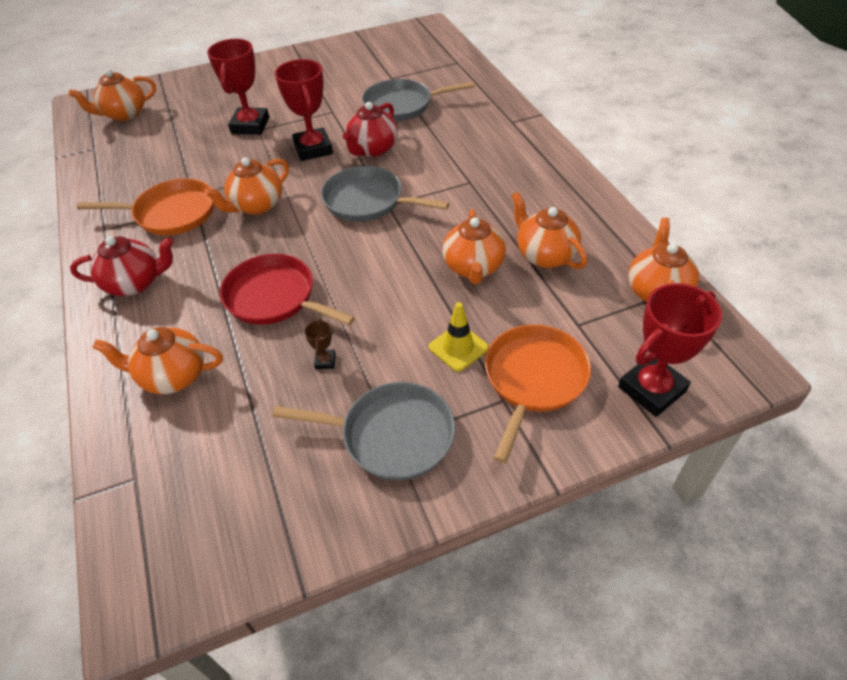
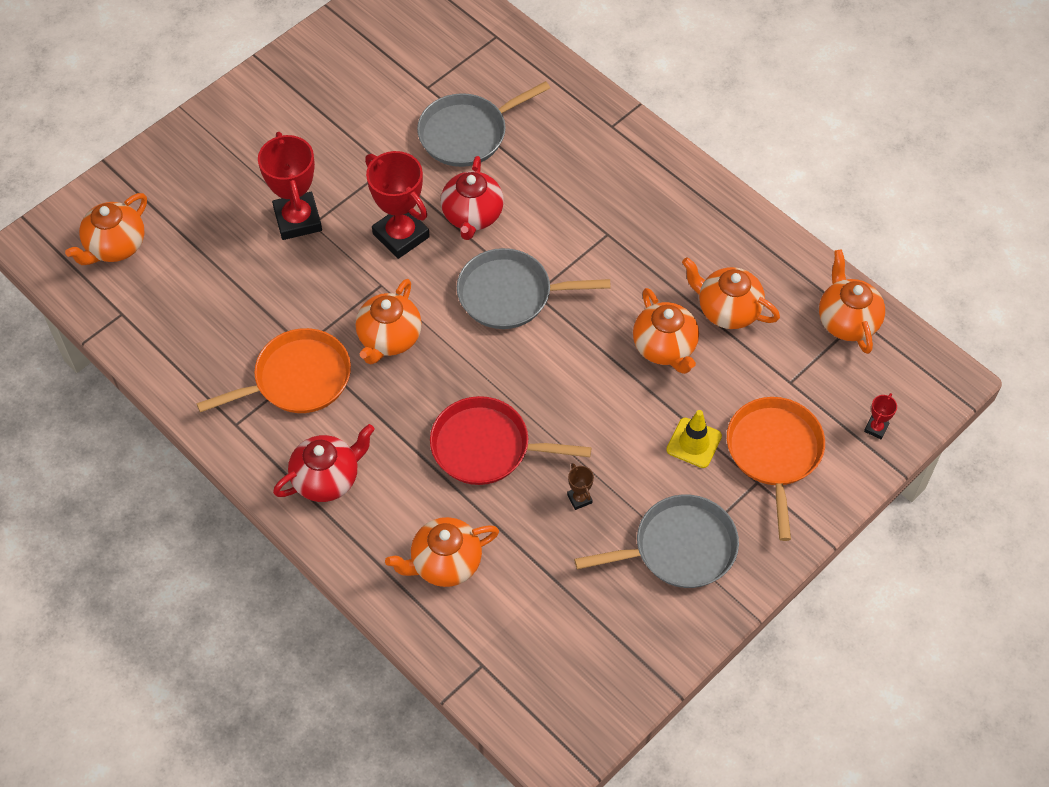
camera: 25 degrees left, 10 degrees up
red trophy [618,283,722,417] -> red trophy [864,393,897,439], size x0.43

